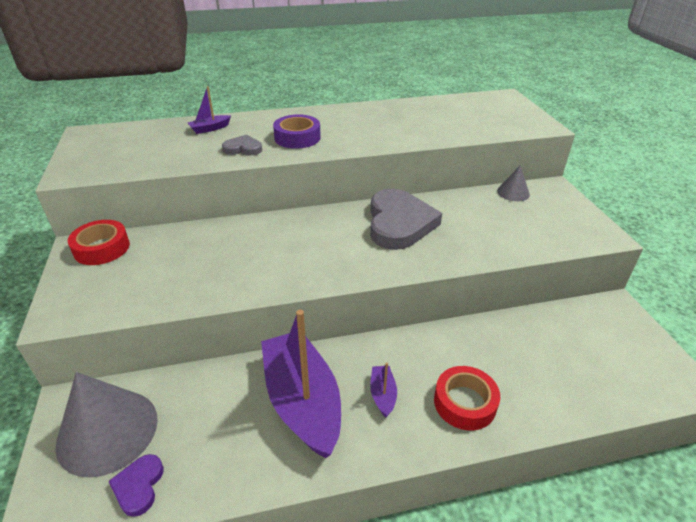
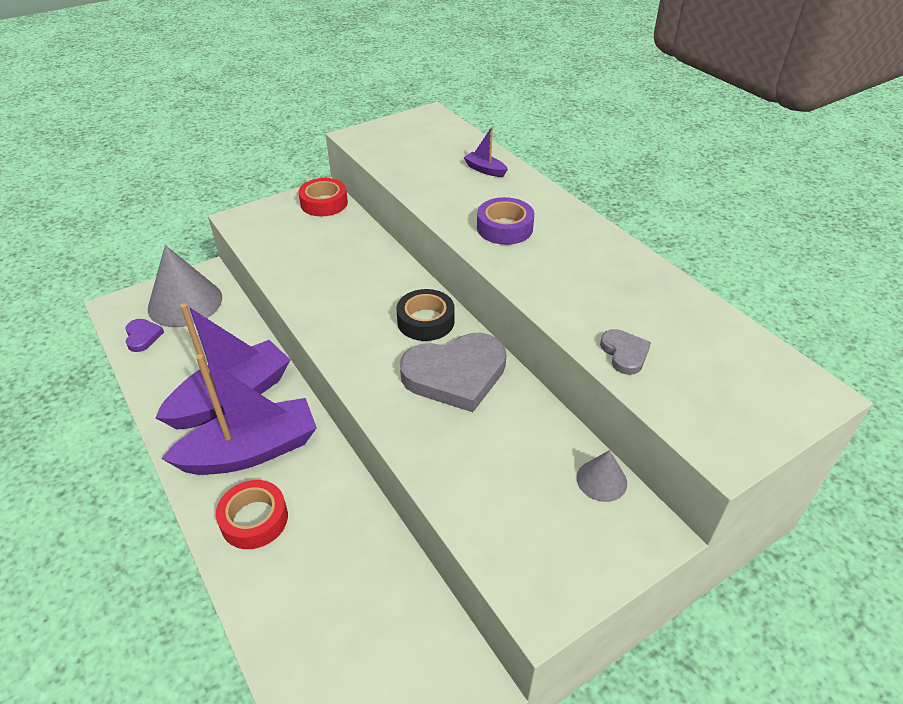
camera: 70 degrees right, 5 degrees up
purple heart [108,454,164,517] -> purple heart turned 90 degrees clockwise [125,319,164,352]
grey heart [222,135,262,155] -> grey heart moved to [600,329,651,375]
purple boat [370,363,397,417] -> purple boat [161,354,317,475], size x2.46
none -> black tape [397,289,455,341]

